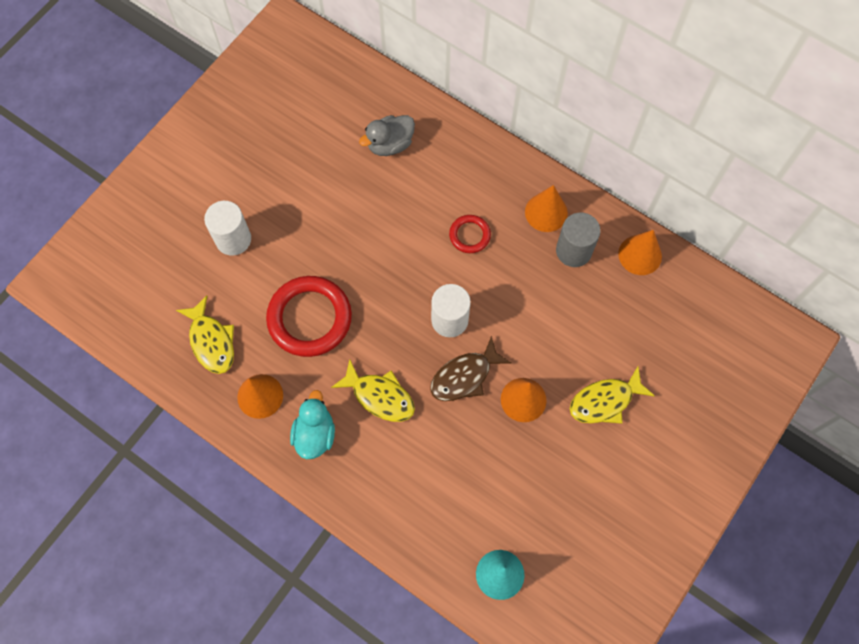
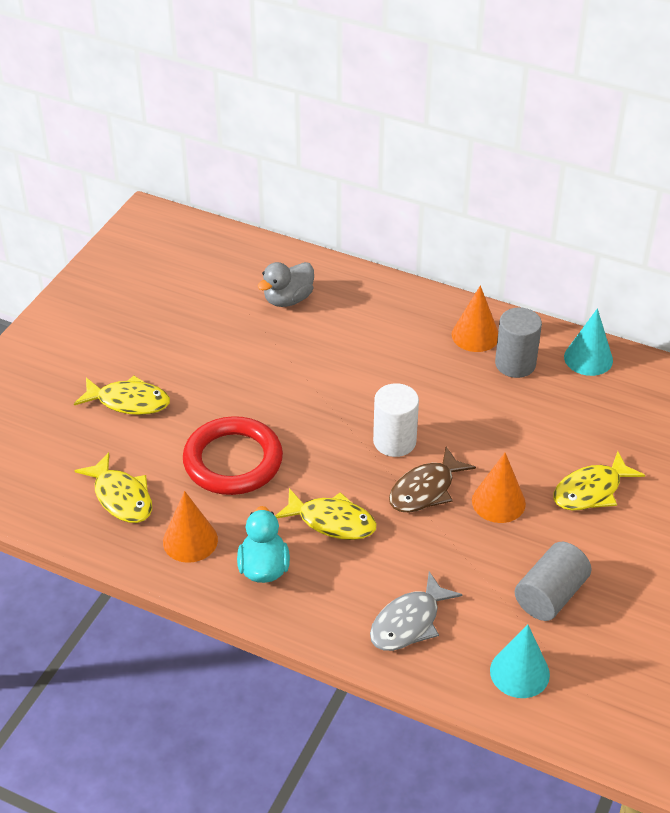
camera: 10 degrees left, 25 degrees down
white cylinder [204,201,251,256] -> yellow fish [74,375,170,415]
red ring [449,215,491,253] -> none
orange cone [618,230,662,275] -> turquoise cone [564,308,613,376]
none -> grey fish [370,572,462,651]
none -> grey cylinder [515,542,592,621]

